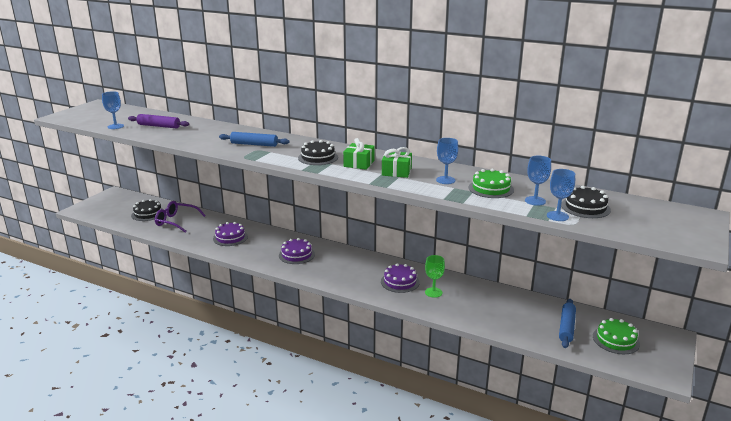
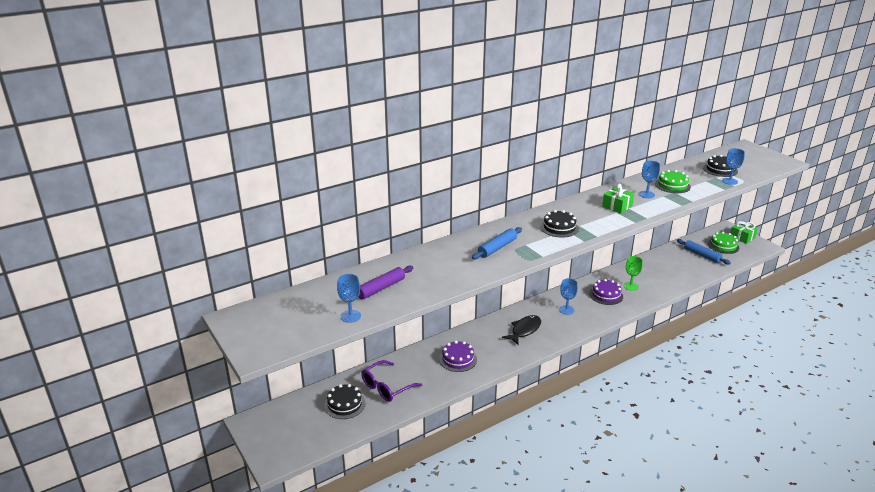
camera: 60 degrees left, 5 degrees up
purple cake [279,238,315,264] -> black fish [502,315,541,346]
green gift [343,138,375,170] -> green gift moved to [731,221,758,244]
blue goblet [525,156,551,206] -> blue goblet moved to [559,278,578,315]

